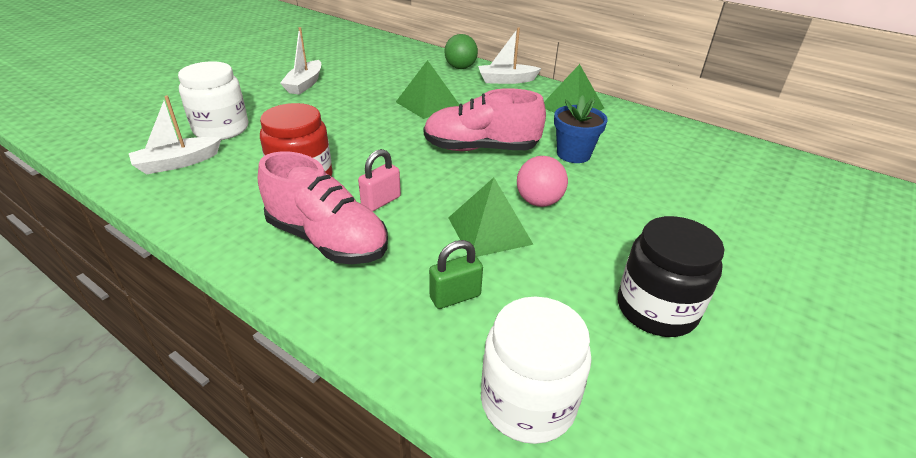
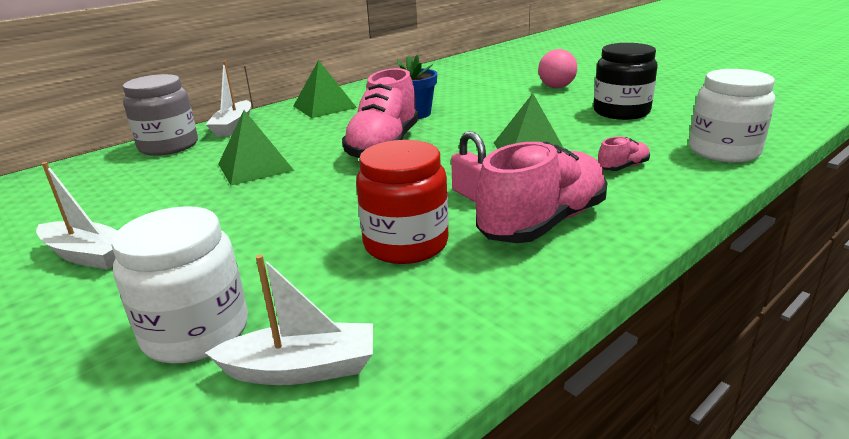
camera: 75 degrees left, 10 degrees down
white boat [129,96,221,174] -> white boat turned 75 degrees counterclockwise [205,254,373,385]
green padlock [429,240,483,309] -> pink shoe [598,137,650,171]
green ball [444,34,478,69] -> grey jar [123,74,198,156]
pink ball [517,156,568,207] -> pink ball moved to [538,49,577,88]

